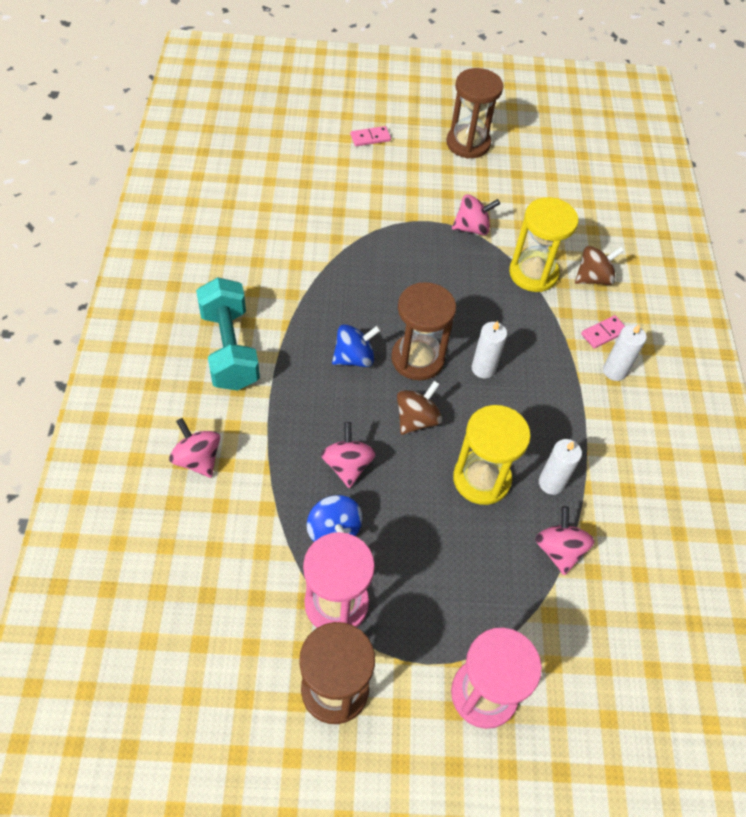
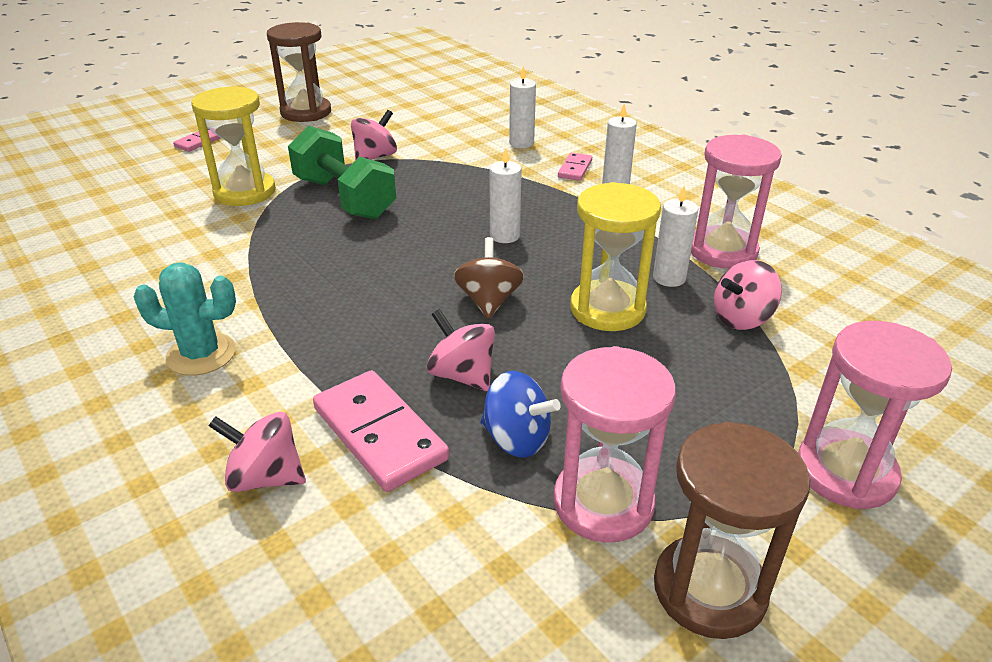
camera: 35 degrees left, 20 degrees down
turquoise dumbbell [196,277,260,391] -> turquoise cactus [133,262,236,376]
blue spinning top [332,324,381,367] -> none
brown hourglass [391,282,456,381] -> none
yellow hourglass [509,197,578,292] -> yellow hourglass moved to [192,86,276,206]
pink spinning top [535,506,595,575] -> pink spinning top turned 75 degrees counterclockwise [714,260,782,330]
brown spinning top [575,246,624,285] -> white candle [509,66,536,148]
none -> green dumbbell [288,125,396,220]
none -> pink domino [313,370,449,492]
none -> pink hourglass [691,135,782,269]

